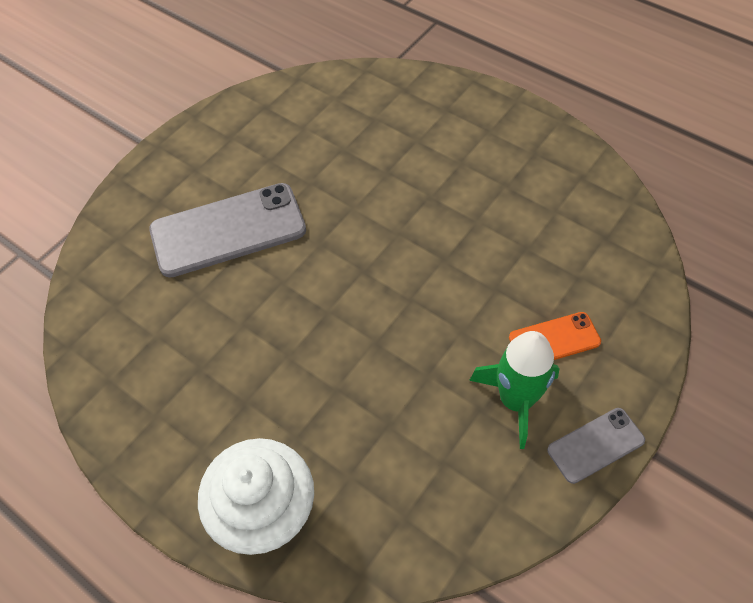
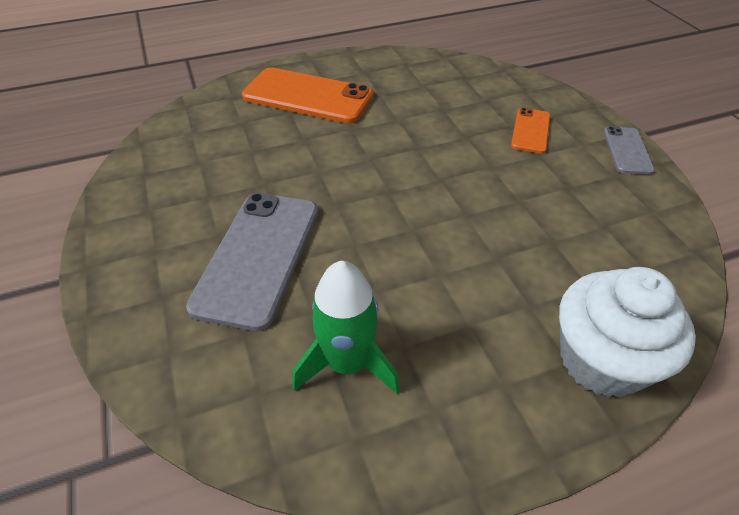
camera: 60 degrees left, 10 degrees down
green rocket [469,331,560,449] -> green rocket moved to [292,261,400,394]
none -> orange phone [242,67,373,123]

